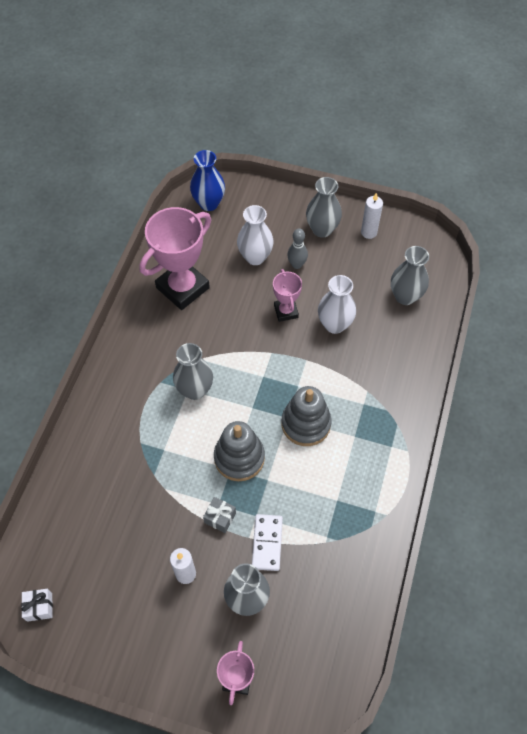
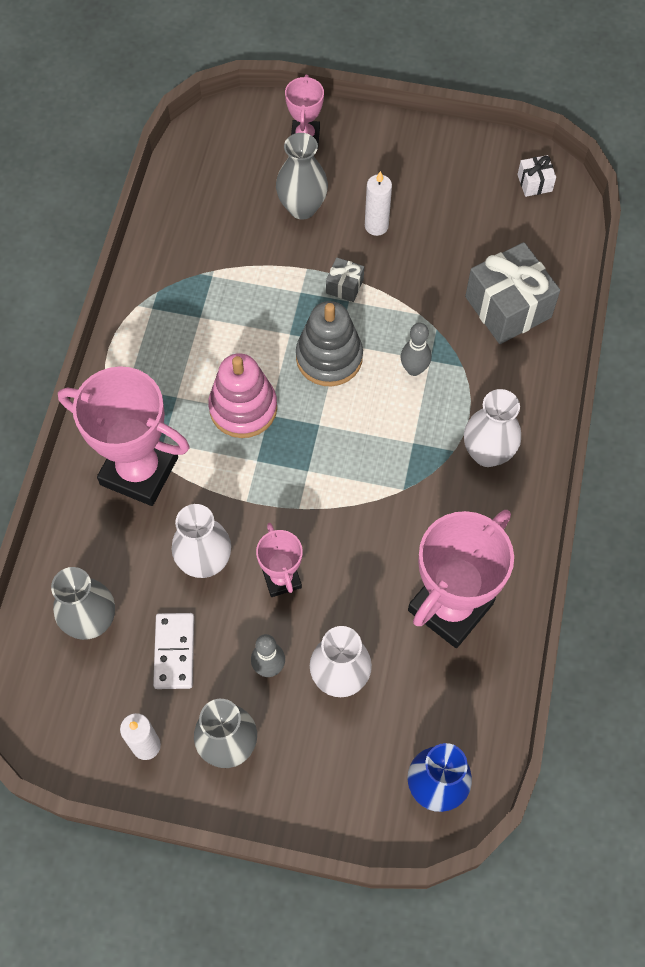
camera: 175 degrees right, 5 degrees up
grey vase [173,343,213,400] -> none
white domino [252,514,283,571] -> white domino moved to [153,613,194,689]
grey stacking toy [281,386,332,446] -> pink stacking toy [208,353,277,438]
none -> pink trophy [58,366,190,506]
none -> grey bowling pin [401,323,432,376]
none -> white vase [464,389,521,467]
none -> grey gift [465,242,560,344]

